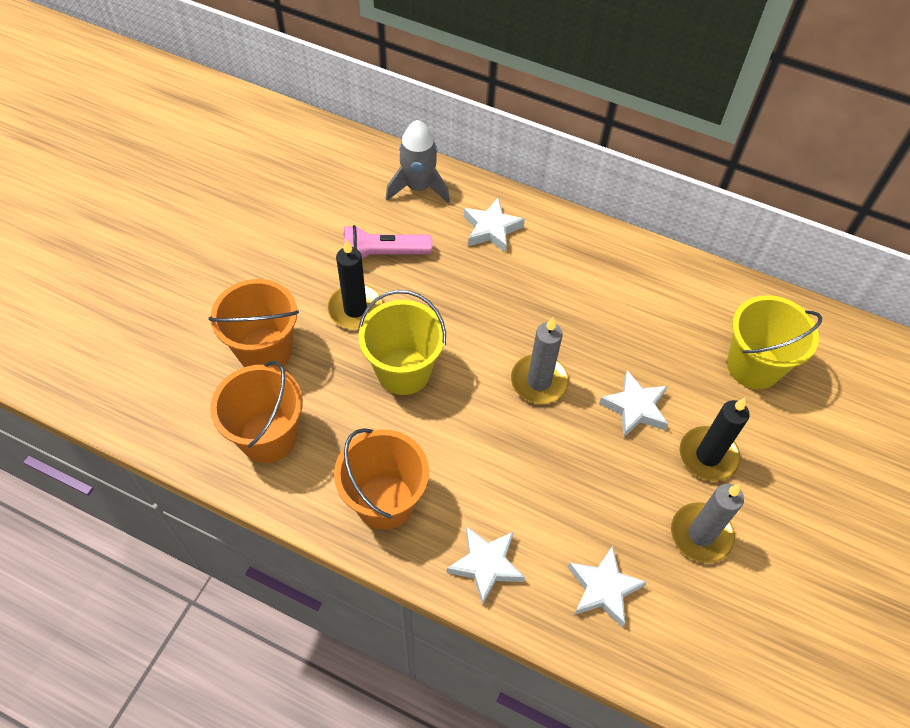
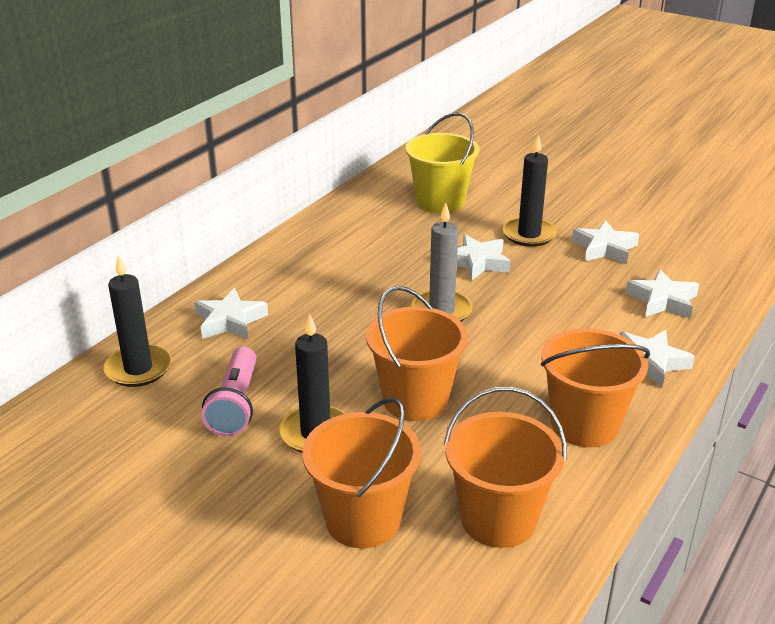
camera: 80 degrees left, 25 degrees down
yellow bucket [359,290,446,395] -> orange bucket [366,286,468,421]
grey rocket [386,120,450,203] -> black candle [103,255,171,387]
grey candle [671,484,744,563] -> white star [572,220,639,264]

